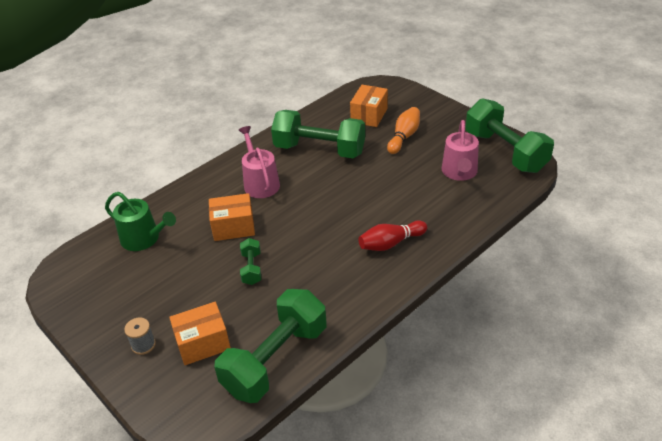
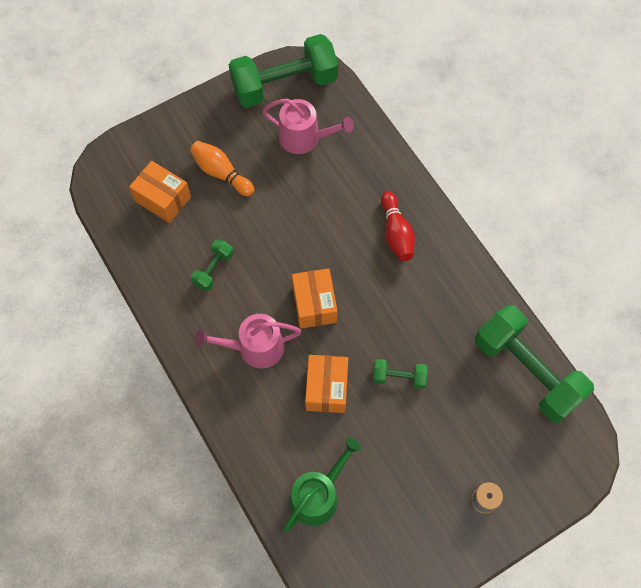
camera: 80 degrees left, 25 degrees up
orange box [169,302,231,365] -> orange box moved to [292,268,337,329]
green dumbbell [271,110,365,158] -> green dumbbell [191,239,234,291], size x0.45

